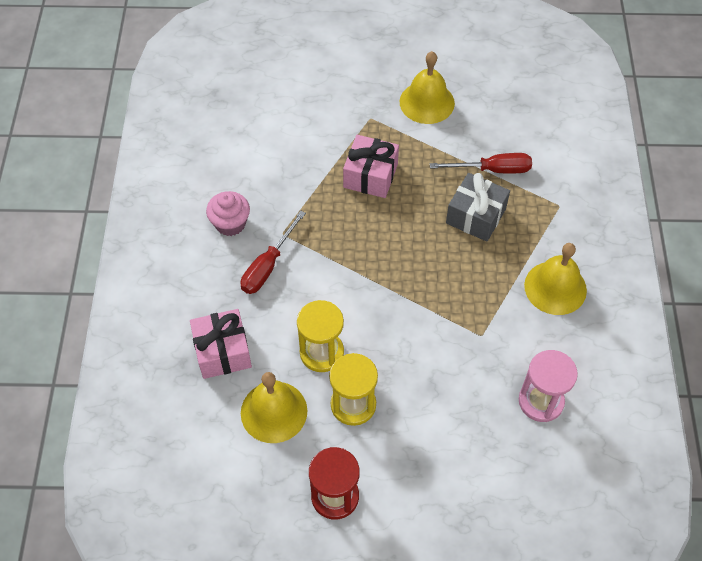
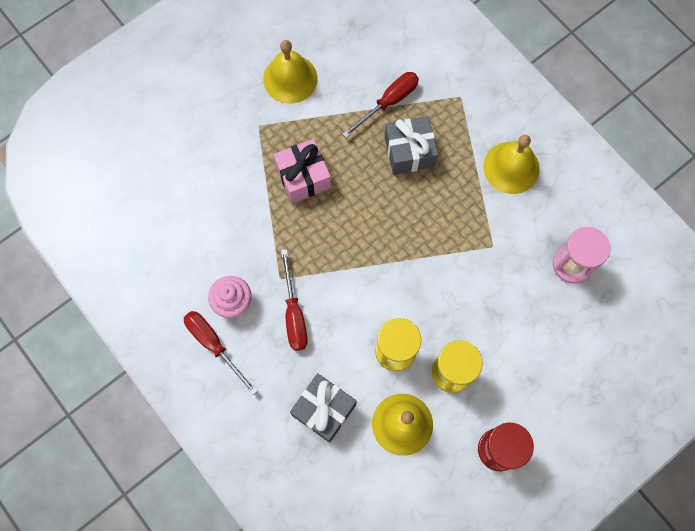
camera: 40 degrees left, 15 degrees up
pink gift [190,309,252,379] -> grey gift [290,373,357,443]
none -> red screwdriver [184,311,257,395]

